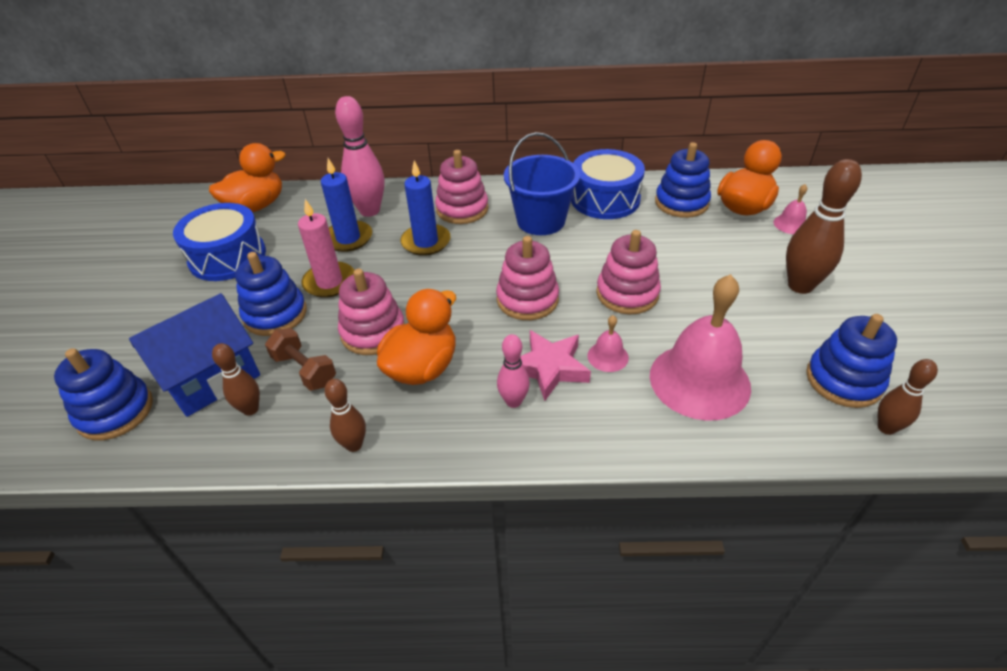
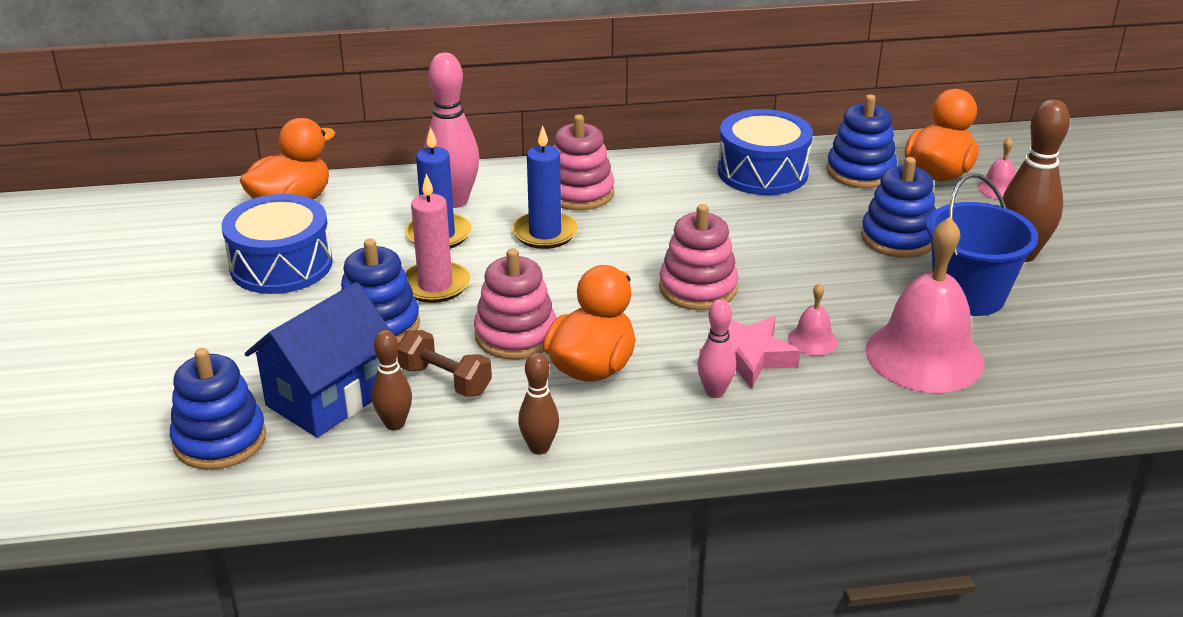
camera: 10 degrees left, 10 degrees down
blue bucket [504,132,580,235] -> blue bucket moved to [927,173,1038,316]
pink stacking toy [596,230,661,314] -> none
blue stacking toy [806,314,897,408] -> blue stacking toy moved to [861,157,936,258]
brown bowling pin [878,359,938,435] -> none

